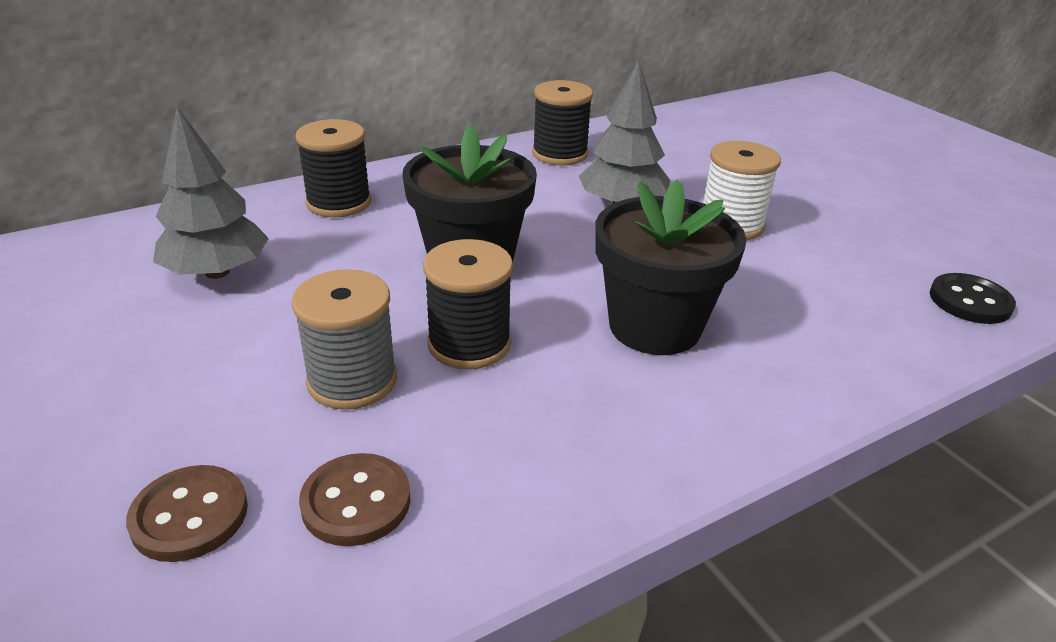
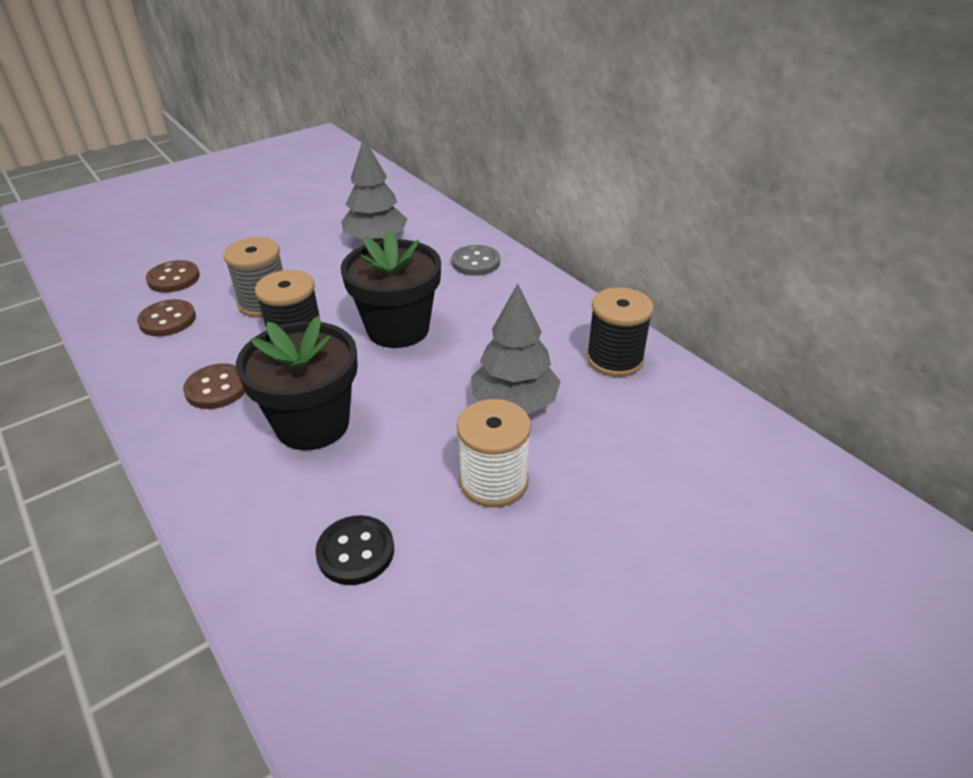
camera: 85 degrees right, 5 degrees up
black spool [295,119,371,217] -> grey button [452,245,500,276]
black button [930,273,1016,324] -> black button moved to [315,515,394,585]
none -> brown button [183,363,245,409]

